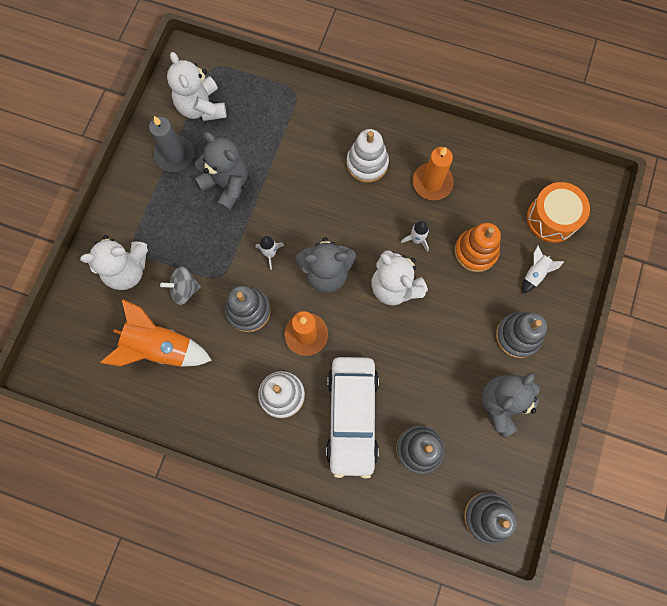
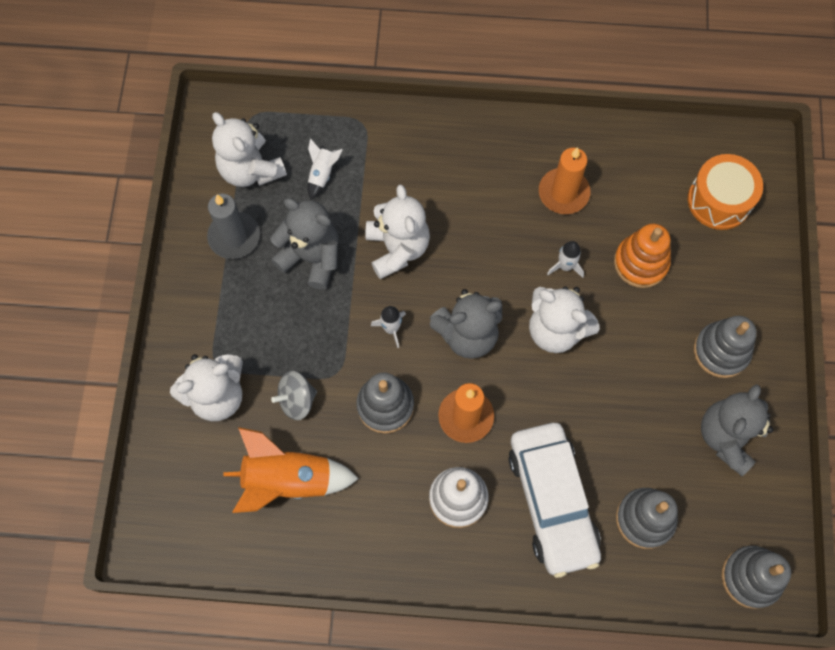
camera: 15 degrees left, 5 degrees down
white stacking toy [346,129,389,183] -> none
white rocket [522,246,564,294] -> white rocket moved to [308,139,343,200]
none -> white teddy bear [366,184,430,279]

